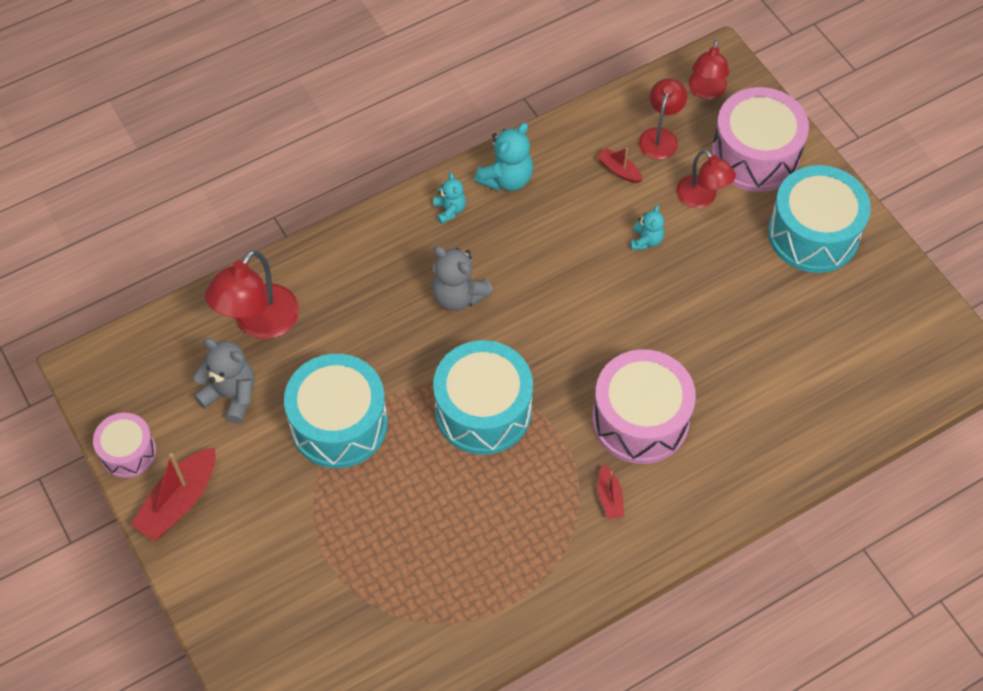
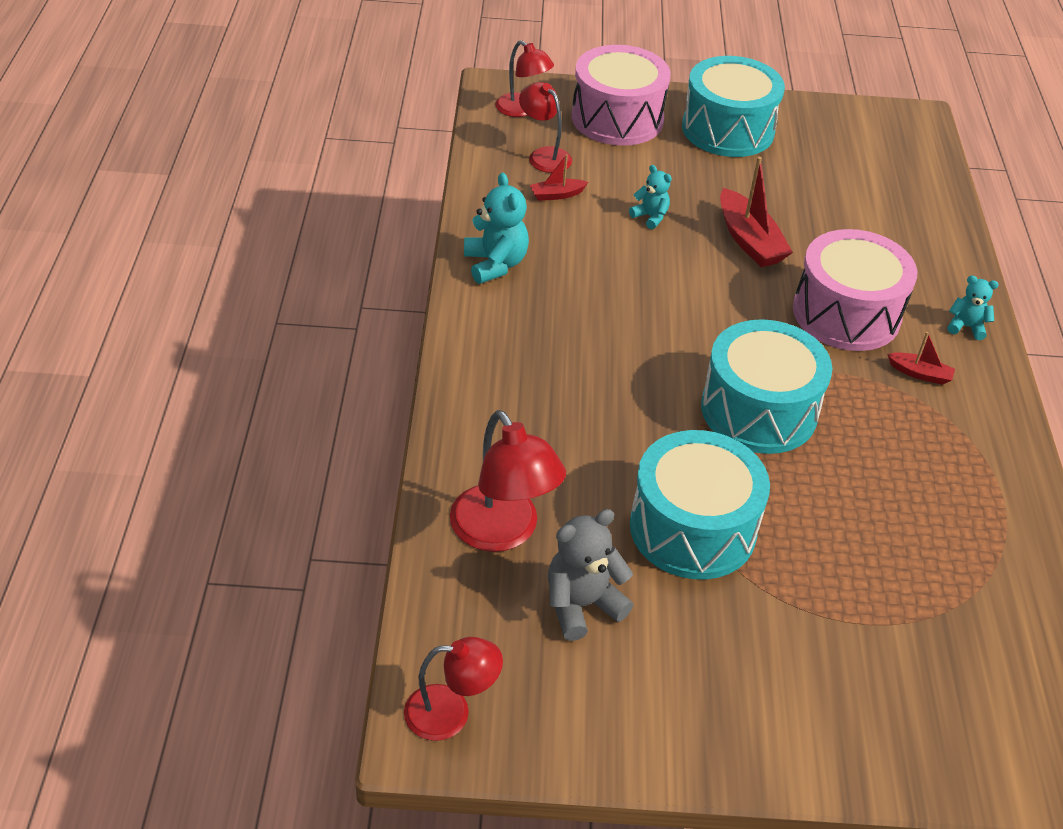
camera: 60 degrees left, 15 degrees down
pink drum [93,413,156,478] -> none
red boat [131,447,216,541] -> red boat moved to [720,157,793,267]
grey teddy bear [432,246,493,311] -> none
turquoise teddy bear [434,173,466,224] -> turquoise teddy bear moved to [947,276,999,340]
red lamp [676,150,736,208] -> red lamp moved to [404,637,503,741]

